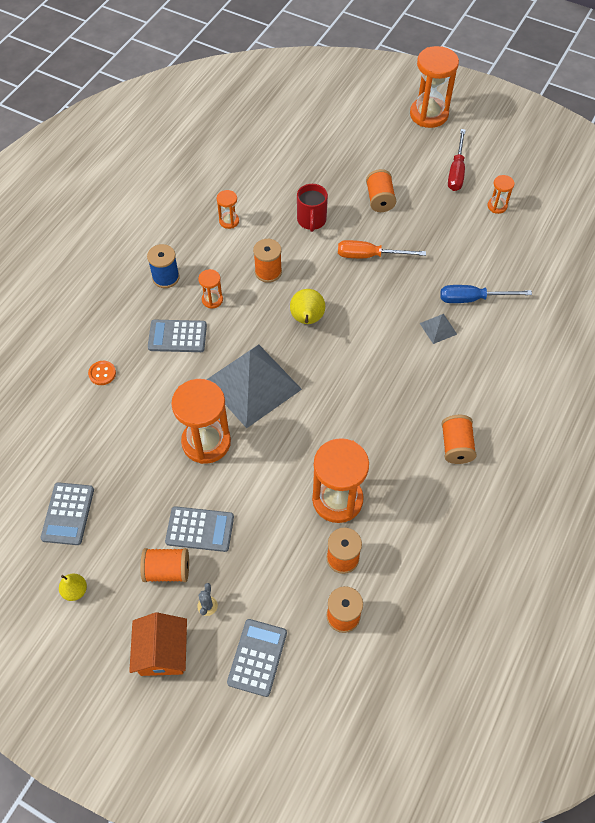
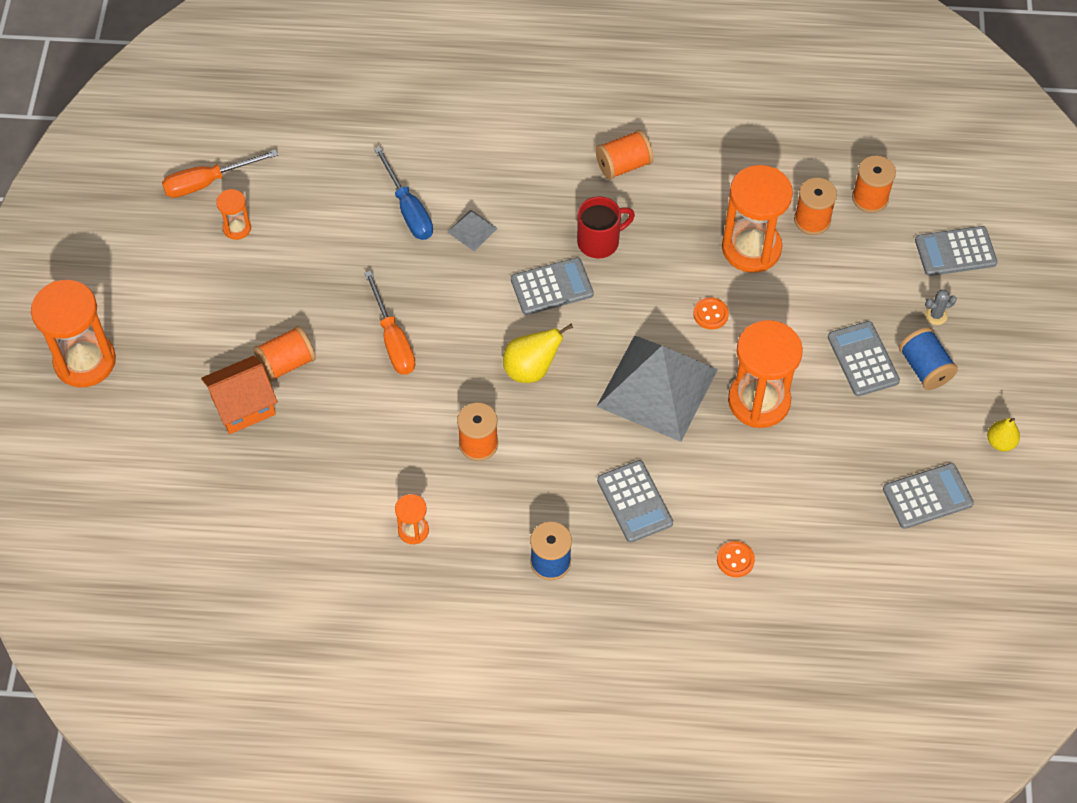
camera: 115 degrees left, 0 degrees up
orange house [129,612,187,676] -> orange house moved to [201,356,278,434]
orange spool [140,548,189,582] -> blue spool [899,327,958,390]
orange hourglass [198,269,223,309] -> none
red mug [297,184,328,232] -> red mug moved to [577,196,635,258]
red screwdriver [448,129,466,191] -> none
none -> orange screwdriver [162,150,278,198]
none -> grey calculator [511,257,594,315]
none -> orange button [693,297,729,329]

